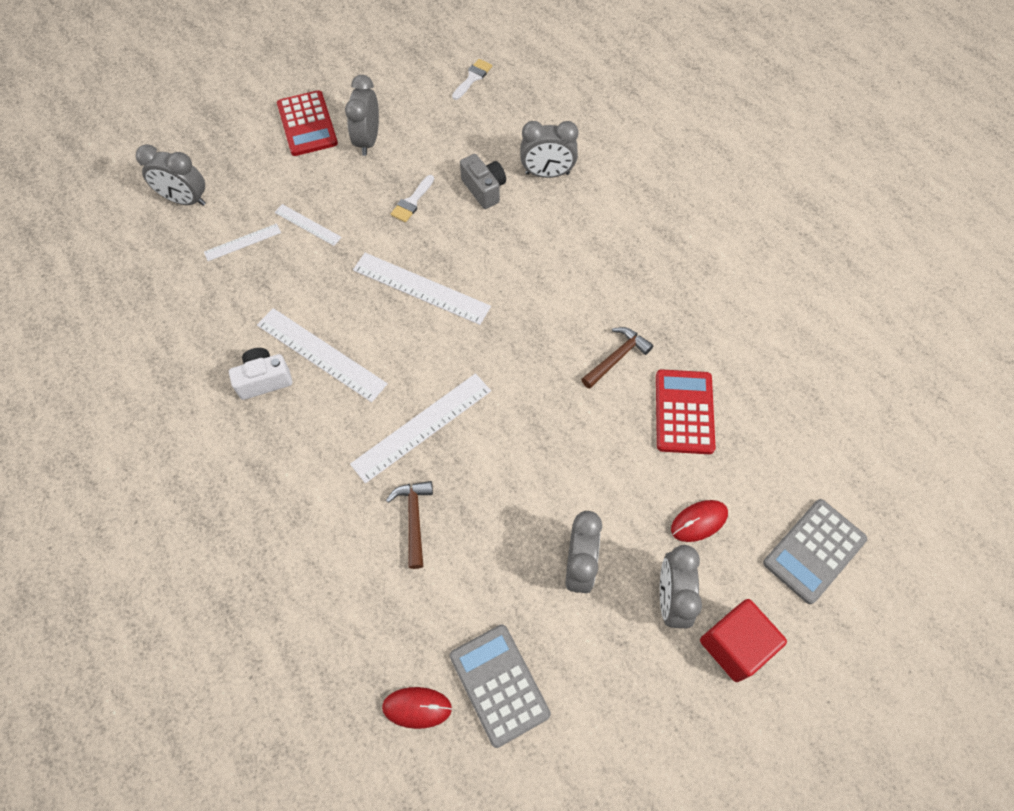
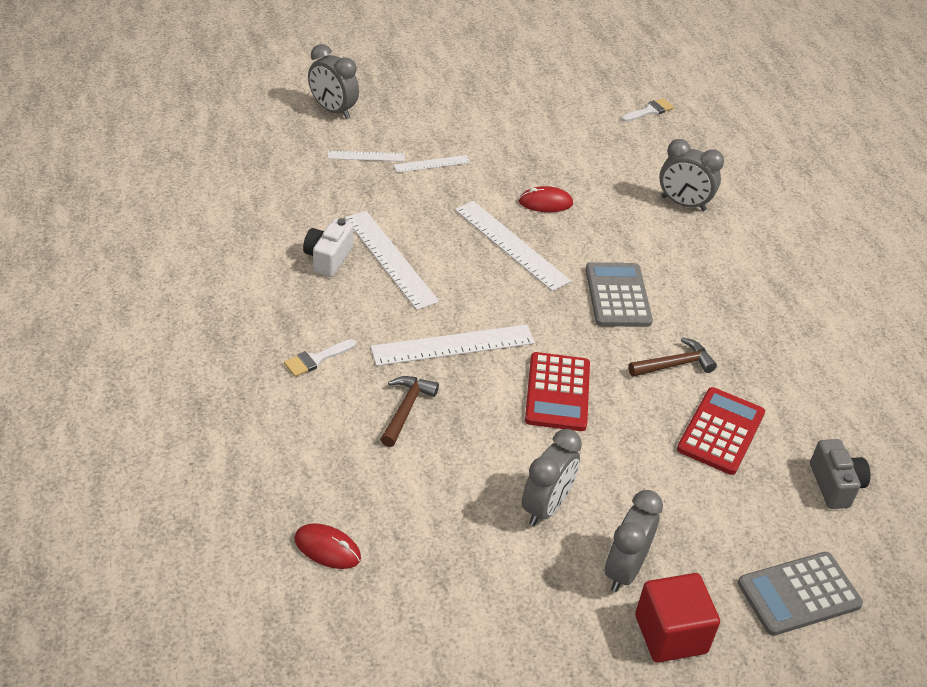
camera: 20 degrees right, 20 degrees down
white camera [229,348,292,400] -> white camera turned 75 degrees counterclockwise [303,218,353,277]
white ruler [274,204,342,246] -> white ruler turned 75 degrees counterclockwise [394,155,470,173]
red calculator [277,90,338,156] -> red calculator moved to [525,352,590,431]
grey clock [345,75,379,156] -> none
white brush [391,175,434,222] -> white brush moved to [284,339,356,377]
grey calculator [450,624,551,748] -> grey calculator moved to [586,262,653,327]
grey camera [460,154,506,209] -> grey camera moved to [810,439,871,509]
red mouse [671,500,728,542] -> red mouse moved to [519,186,573,212]

